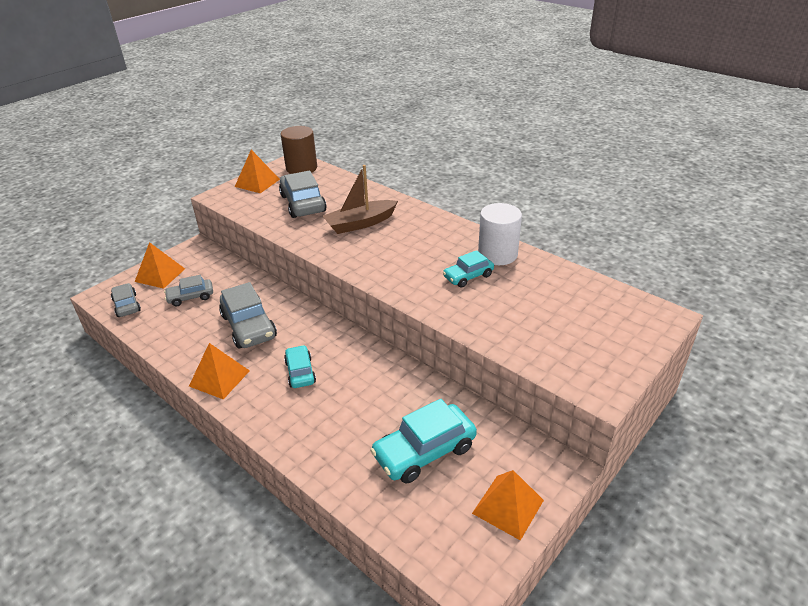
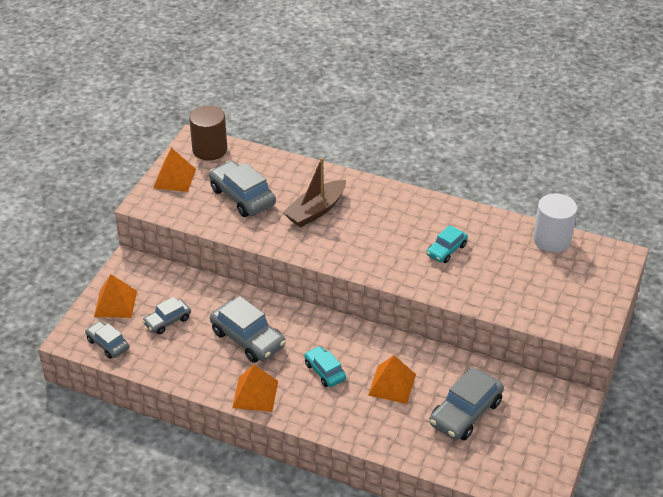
camera: 20 degrees left, 5 degrees up
turquoise car [370,399,477,483] -> grey car [429,367,504,440]
orange pyramid [472,470,544,541] -> orange pyramid moved to [368,355,416,404]
white cylinder [478,203,522,265] -> white cylinder moved to [533,193,577,253]

